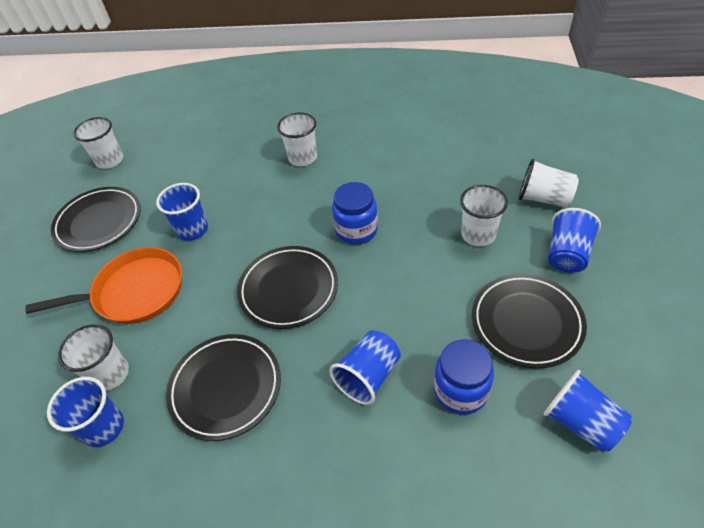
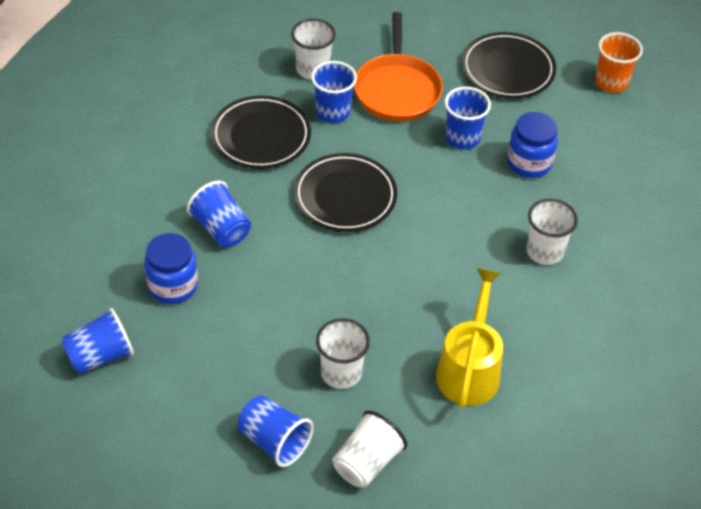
camera: 100 degrees right, 0 degrees up
blue cup [47,377,124,447] -> blue cup moved to [311,61,357,123]
white cup [73,117,123,169] -> orange cup [595,32,643,93]
blue jar [332,182,378,245] -> blue jar moved to [507,112,558,178]
black plate [472,274,587,368] -> none
none -> yellow watering can [436,268,503,408]

